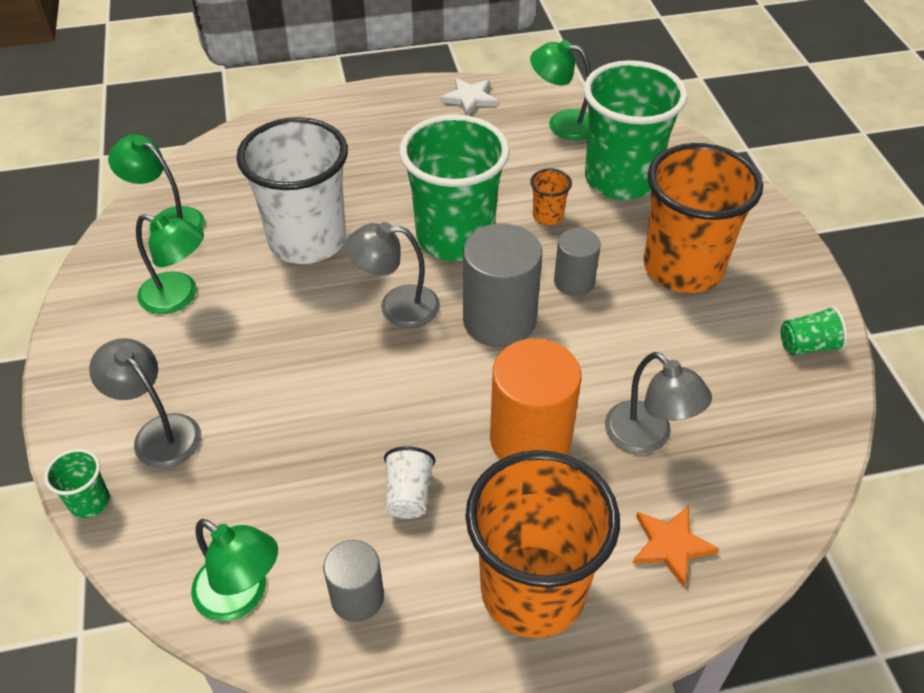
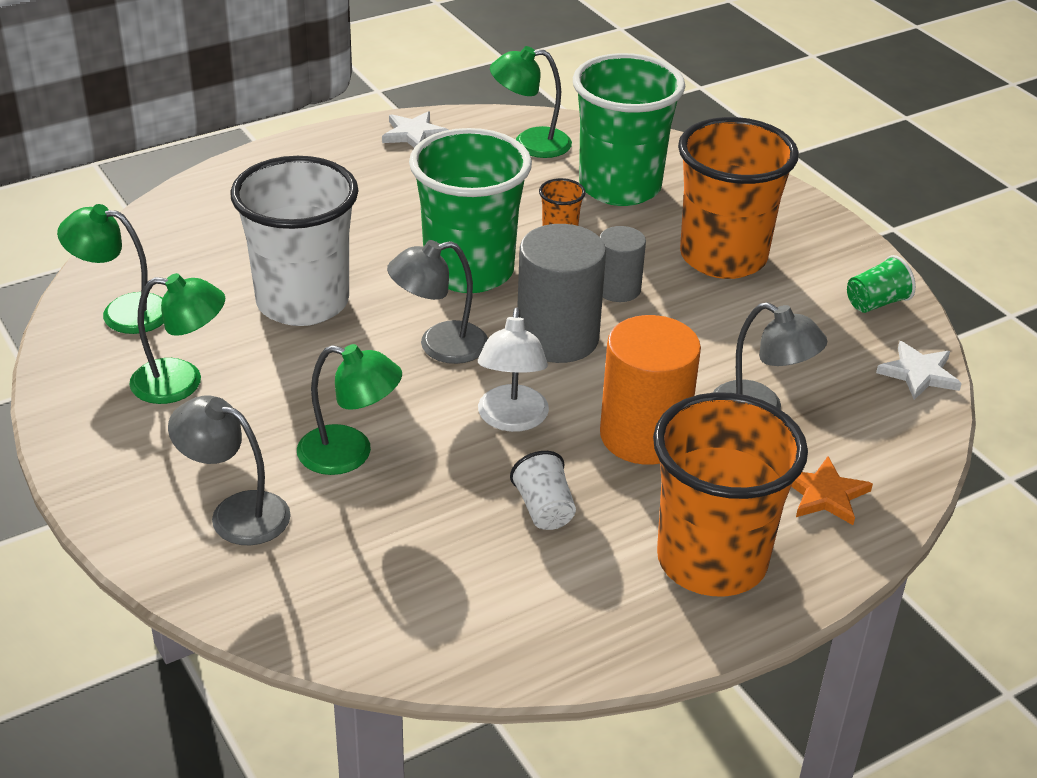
camera: 20 degrees left, 10 degrees down
green cup [44,449,110,518] -> none
green lamp [191,519,278,621] -> green lamp moved to [297,344,402,475]
grey cylinder [323,540,384,622] -> none
none -> white lamp [478,307,549,432]
none -> white star [876,341,962,400]

